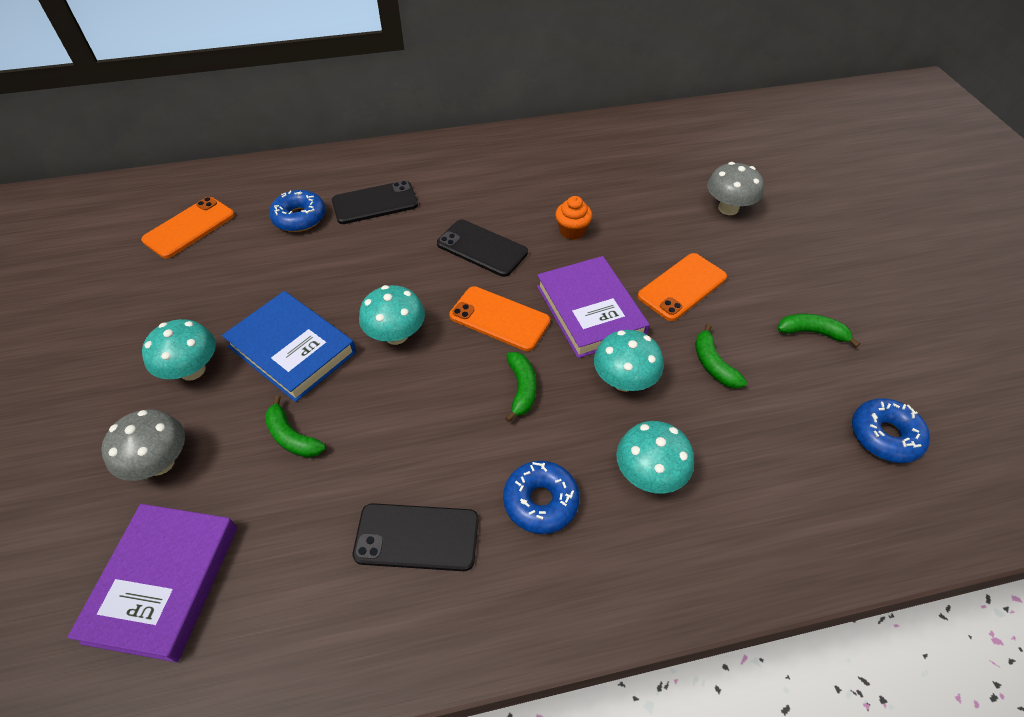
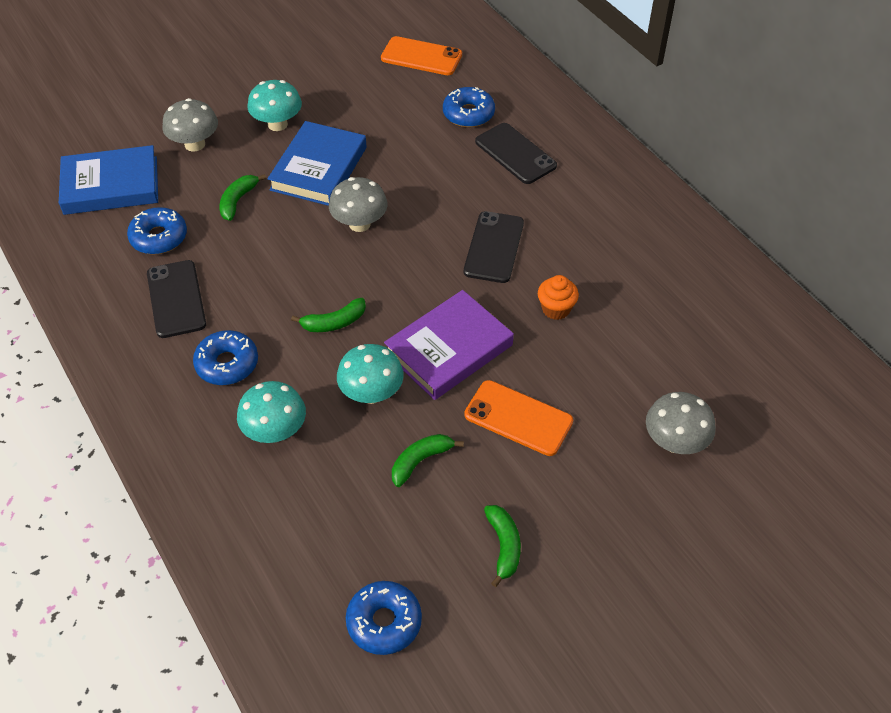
camera: 70 degrees right, 0 degrees up
purple book [67,504,237,662] -> blue book [59,145,158,215]
turquoise mushroom [359,285,425,345] -> grey mushroom [329,177,387,232]
orange phone [449,286,550,351] -> none
none -> blue donut [127,207,187,254]

